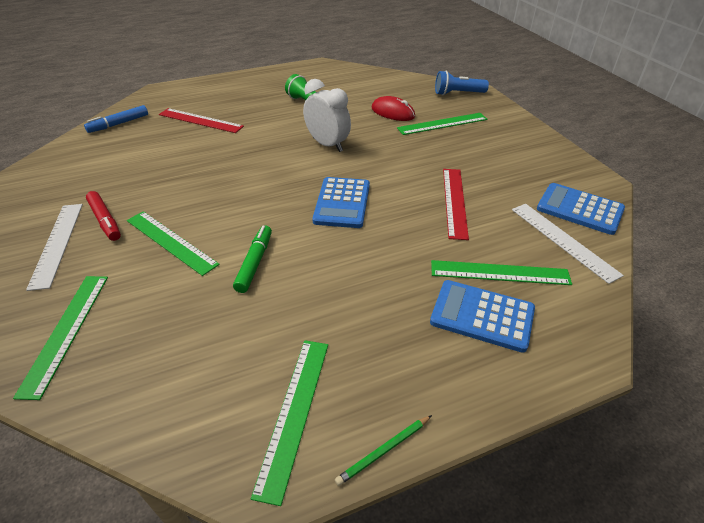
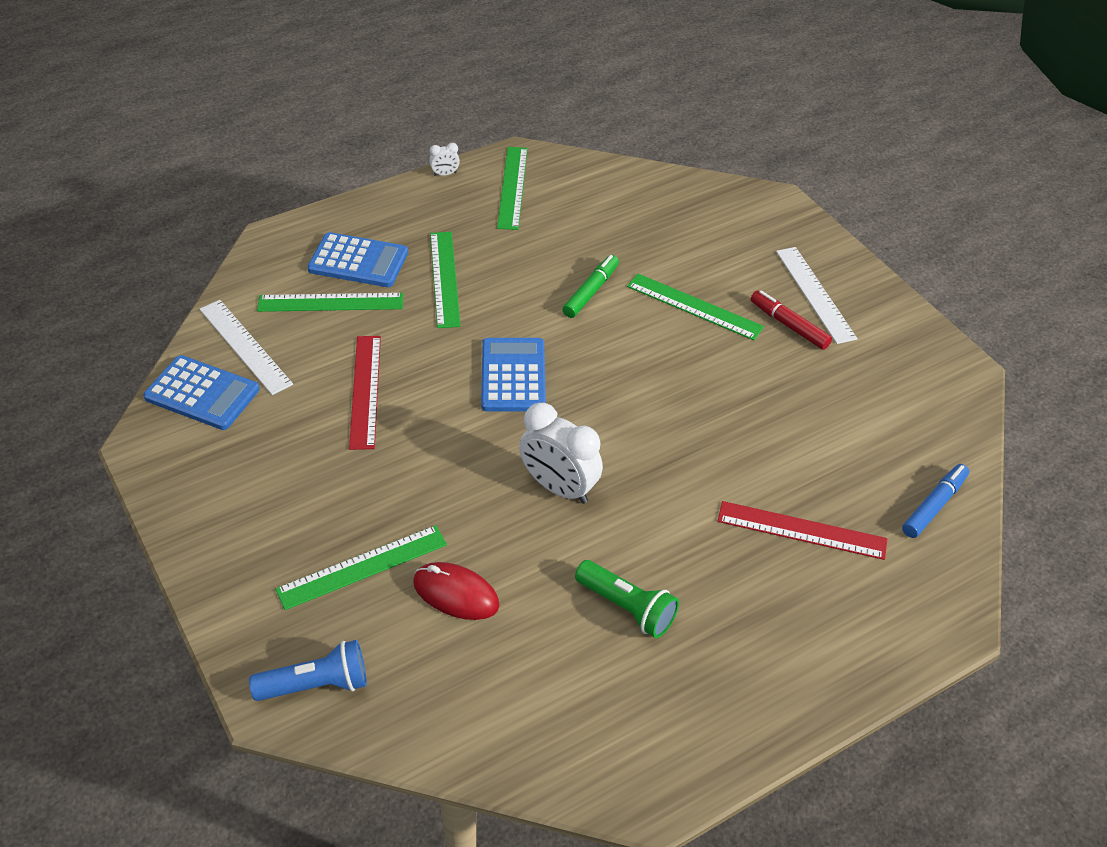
camera: 170 degrees right, 5 degrees up
green ruler [13,276,108,400] -> green ruler moved to [430,232,460,328]
green marker [233,225,272,293] -> green marker turned 150 degrees counterclockwise [562,255,619,318]
green pencil [335,415,432,486] -> white clock [429,143,460,176]

